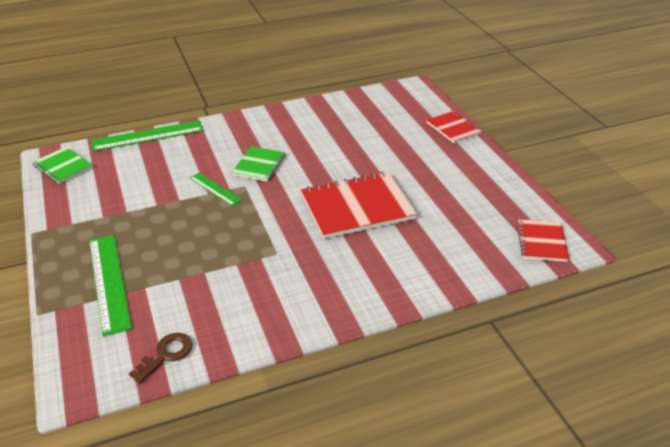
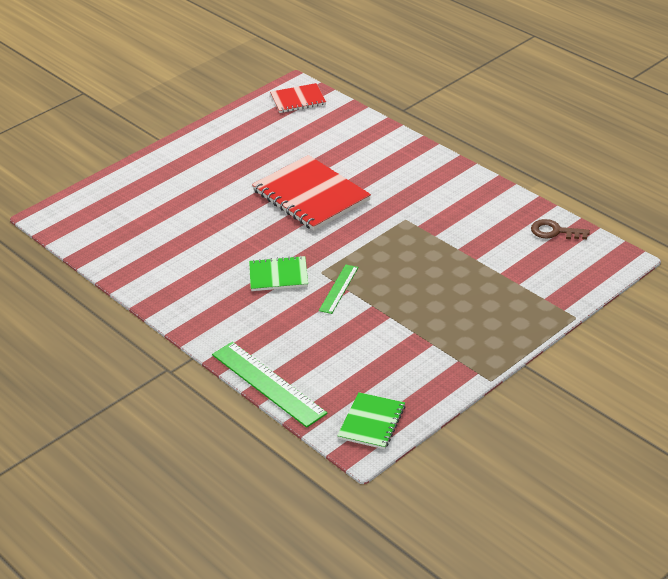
camera: 110 degrees left, 0 degrees up
green ruler [89,235,132,336] -> none
red notebook [427,111,482,143] -> none

